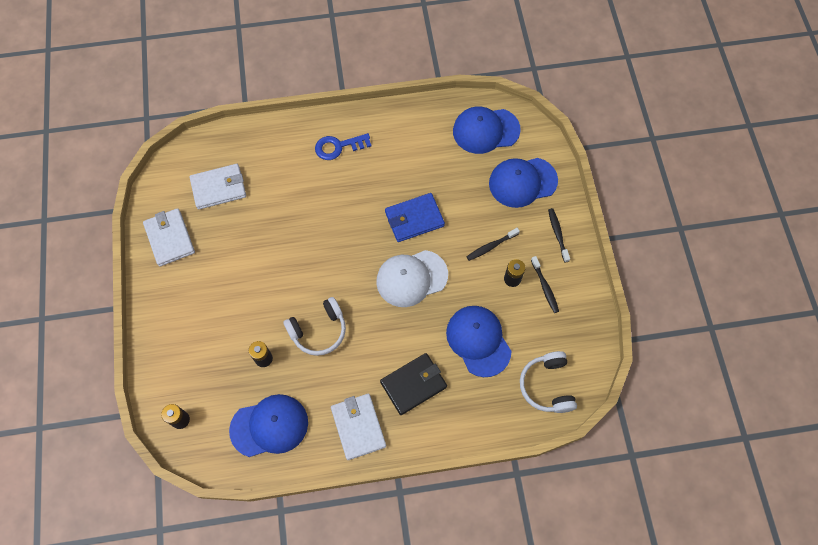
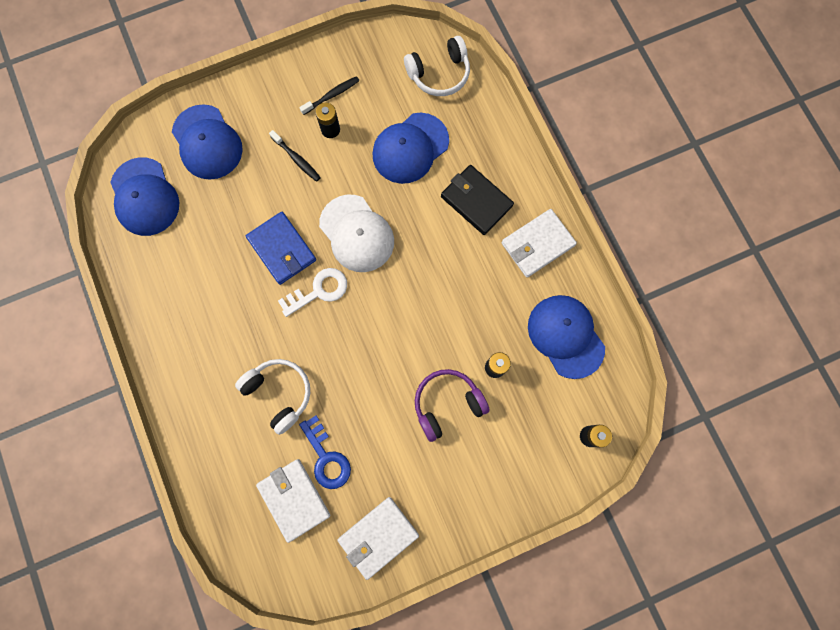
camera: 105 degrees left, 10 degrees up
white headphones [283,297,346,356] -> white headphones moved to [235,359,310,435]
blue key [315,133,371,160] -> blue key moved to [299,415,351,489]
black toothbrush [548,208,570,262] -> none
none -> white key [278,268,347,317]
none -> purple headphones [415,369,490,442]

